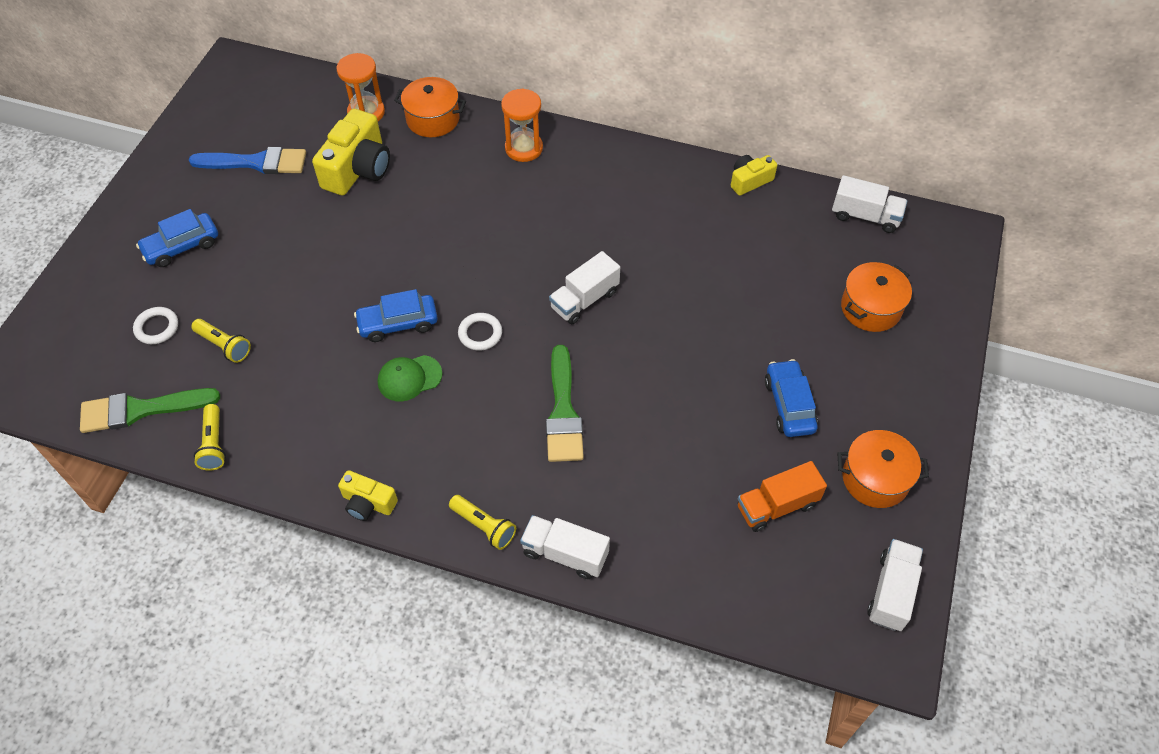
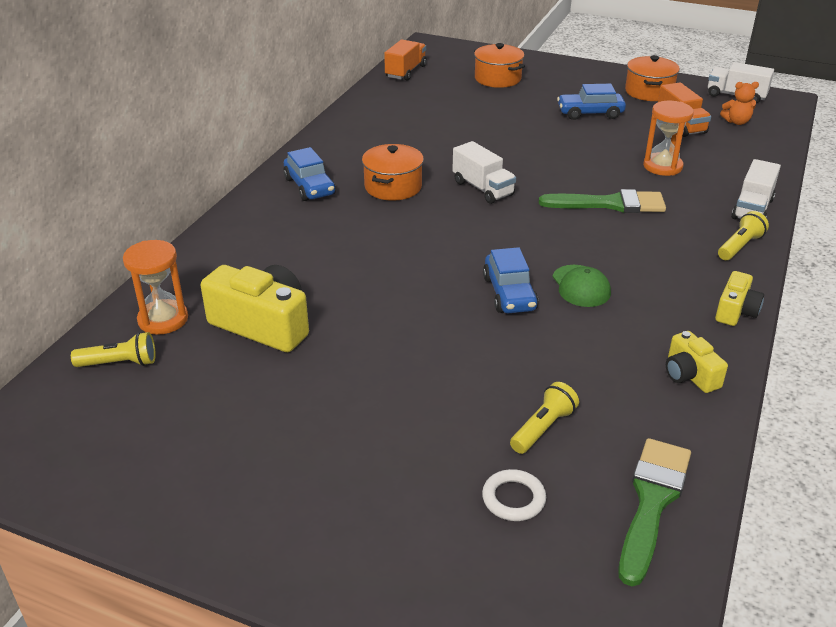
camera: 85 degrees left, 20 degrees down
green brush [80,388,220,433] -> green brush turned 150 degrees counterclockwise [618,438,691,586]
blue car [136,209,218,267] -> blue car moved to [283,147,336,201]
blue brush [189,147,306,174] -> none
yellow flashlight [194,404,226,471] -> yellow flashlight moved to [71,332,156,367]
orange pot [394,77,466,137] -> orange pot moved to [362,144,424,201]
white ring [458,313,502,351] -> none
orange hourglass [501,88,543,162] -> orange hourglass moved to [643,101,694,176]
yellow camera [731,155,777,196] -> yellow camera moved to [666,331,728,393]
white truck [832,175,907,233] -> orange truck [384,40,427,80]
none -> orange teddy bear [720,82,759,125]

